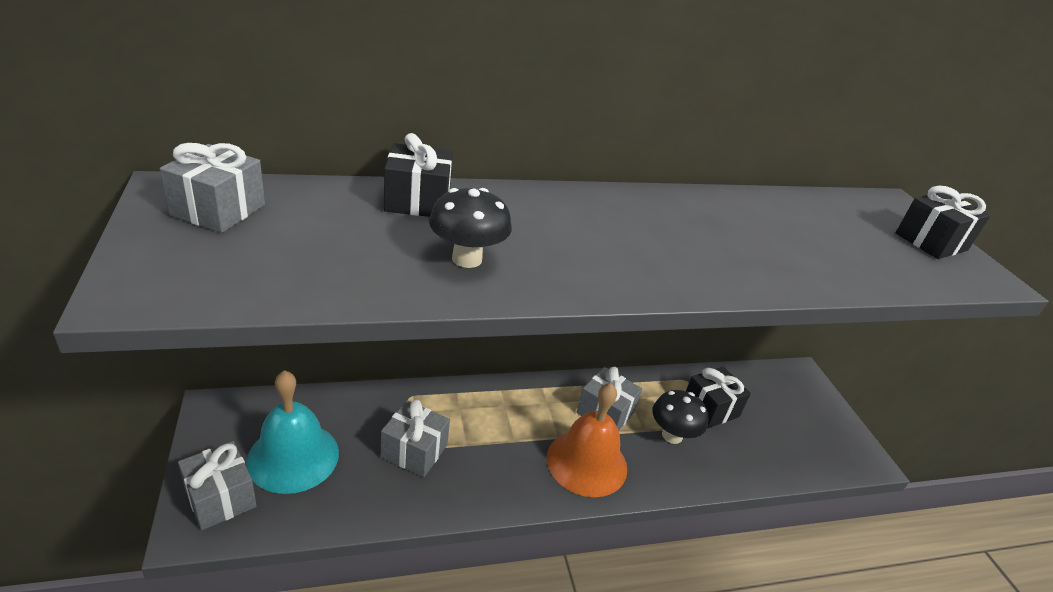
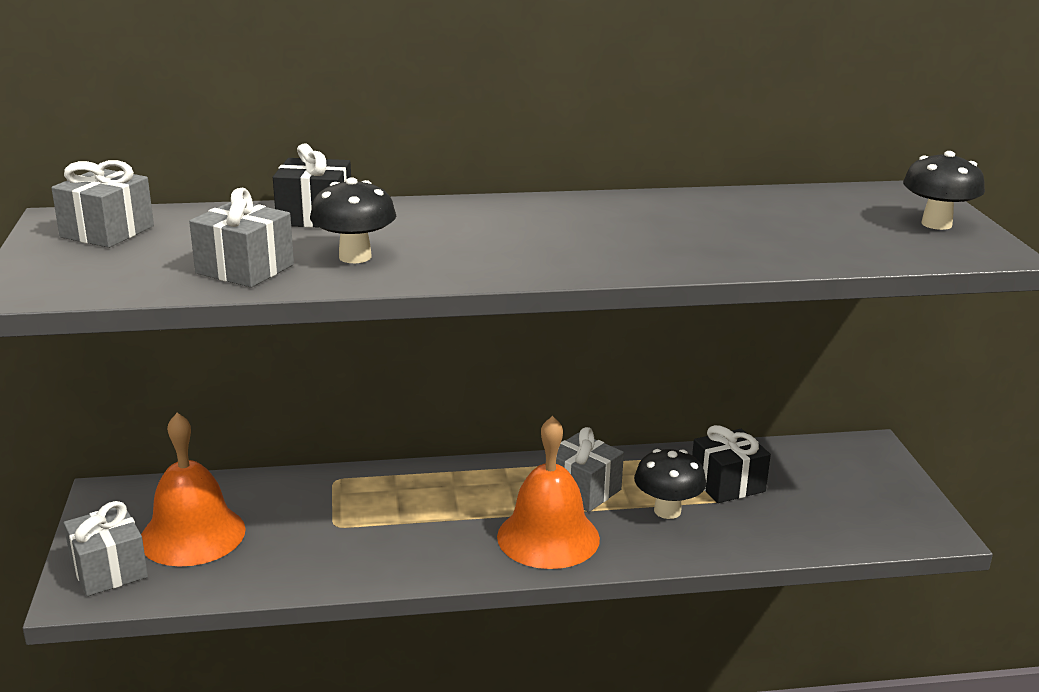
camera: 10 degrees right, 10 degrees down
turquoise bell [246,370,339,494] -> orange bell [141,413,246,567]
grey gift [381,400,450,477] -> grey gift moved to [189,188,294,288]
black gift [896,186,990,259] -> black mushroom [903,151,985,230]

